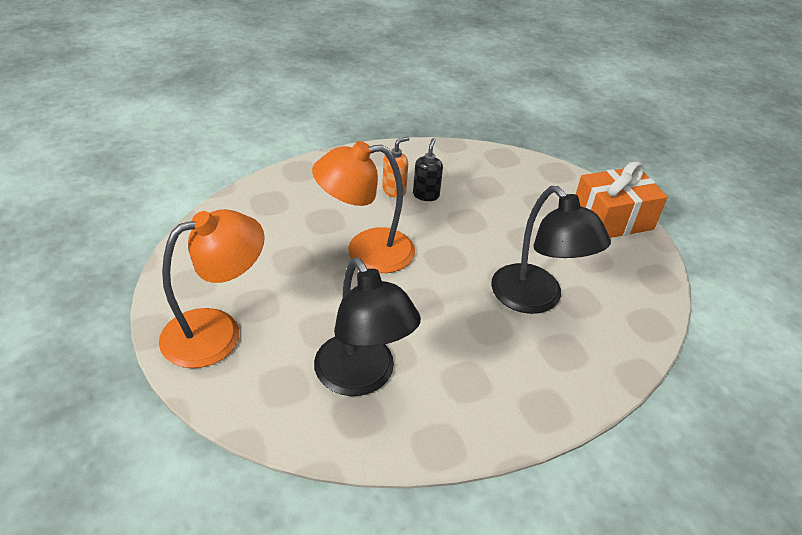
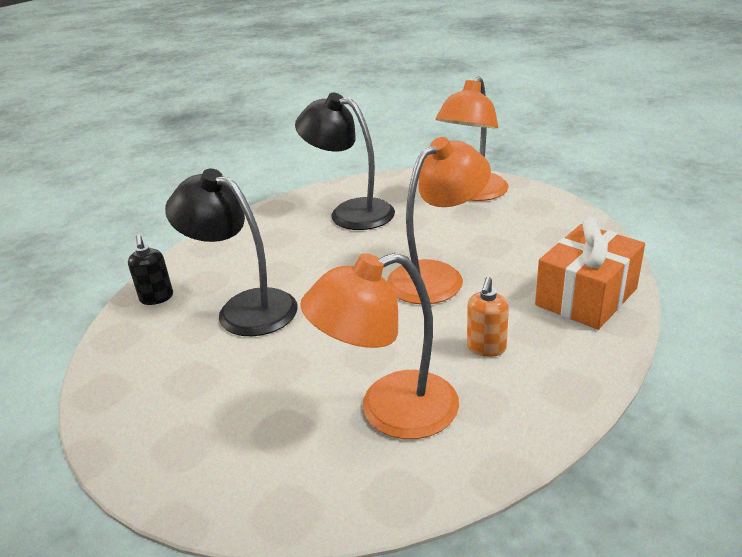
camera: 155 degrees right, 10 degrees down
black soap dispenser [413,138,443,201] -> black soap dispenser moved to [128,235,173,305]
orange gift [576,161,668,238] -> orange gift moved to [535,217,645,330]
none -> orange lamp [300,253,459,439]

